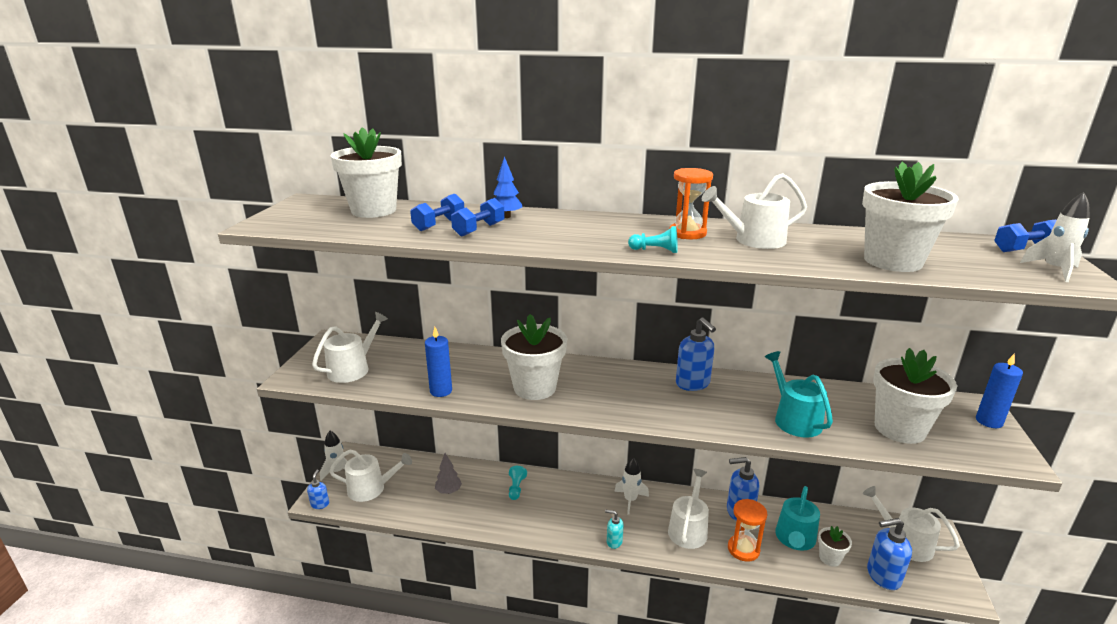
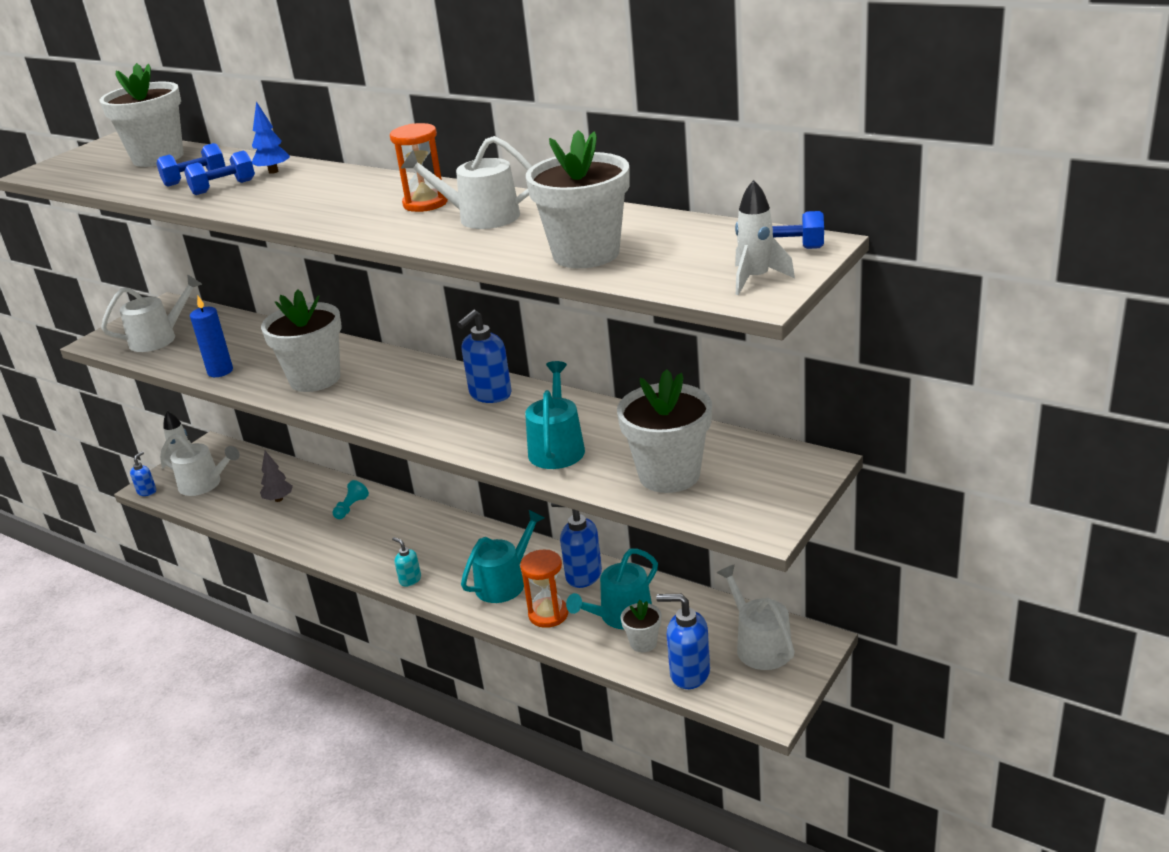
camera: 25 degrees right, 5 degrees up
white rocket [614,458,649,515] -> none
turquoise pawn [628,226,678,253] -> none
white watering can [668,469,709,549] -> turquoise watering can [461,510,544,603]
blue soap dispenser [676,317,716,391] -> blue soap dispenser turned 45 degrees clockwise [457,310,512,403]
blue candle [976,354,1023,428] -> none

